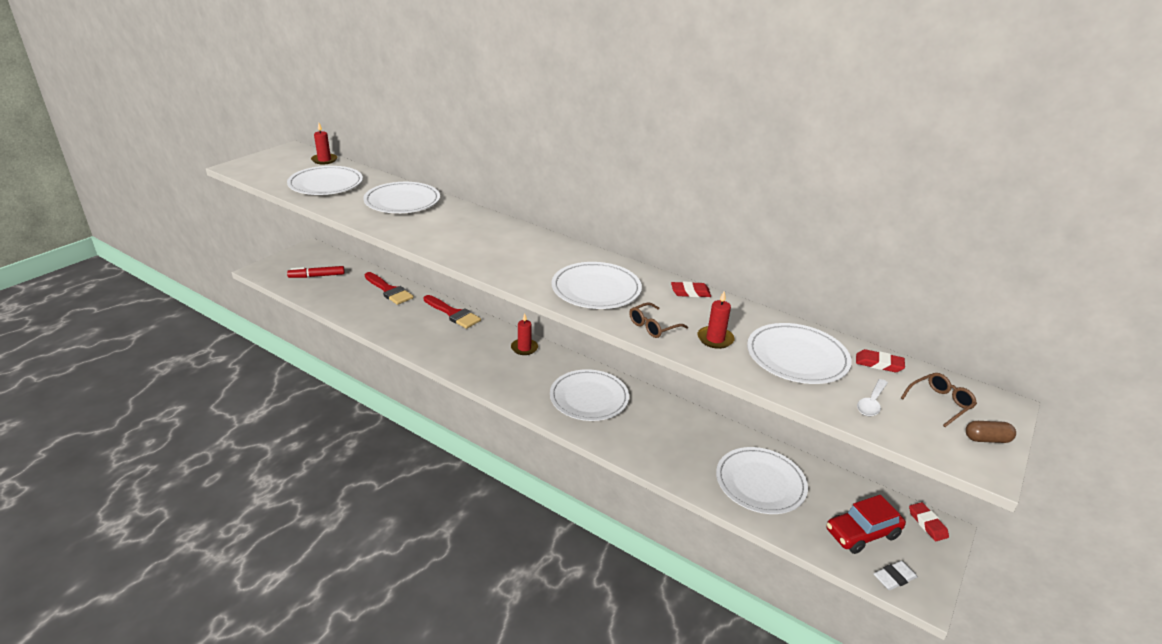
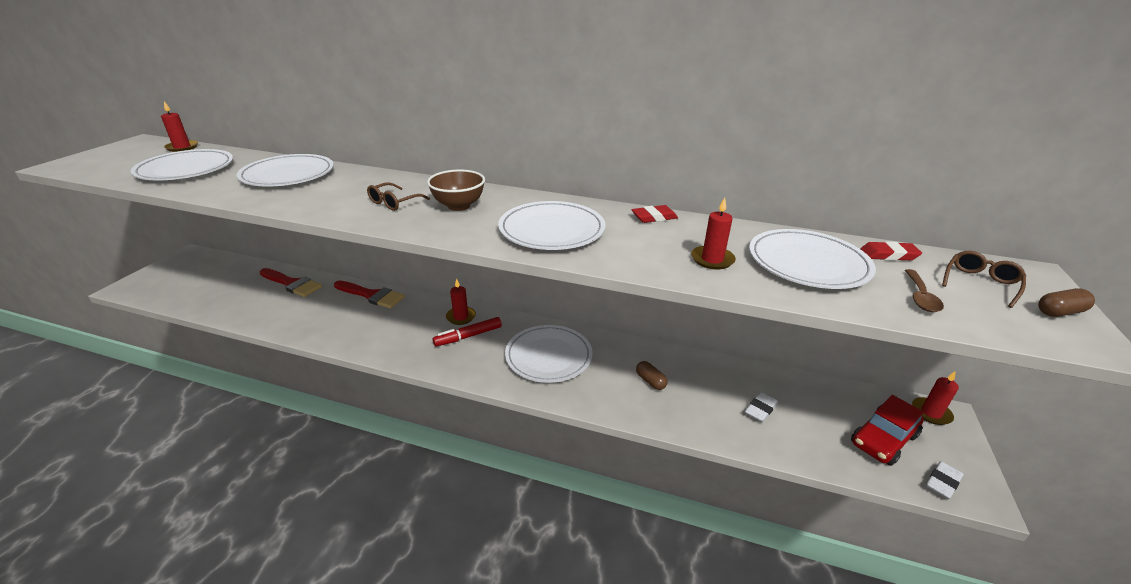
camera: 15 degrees left, 0 degrees up
red marker [287,266,345,278] -> red marker moved to [433,317,502,347]
brown glasses [629,302,688,338] -> brown glasses moved to [367,182,430,211]
white plate [716,447,808,514] -> white eraser [745,392,778,422]
white spoon [857,379,888,416] -> brown spoon [905,269,944,312]
red eraser [909,502,949,541] -> red candle [912,371,959,425]
none -> brown bowl [427,170,485,211]
none -> brown capsule [636,361,668,390]

